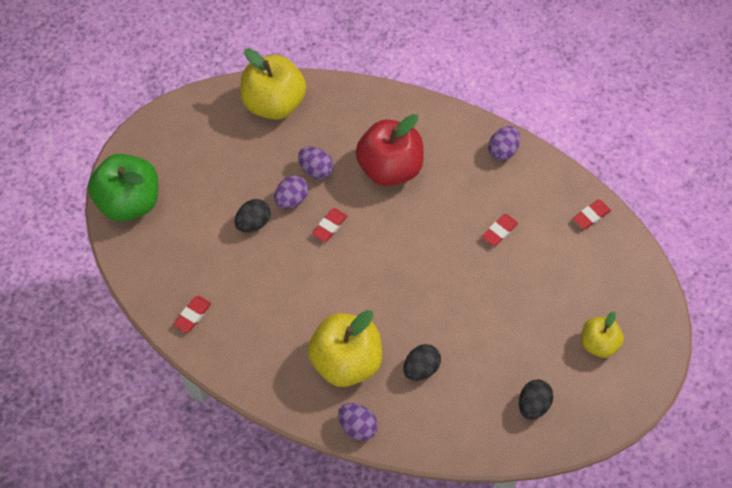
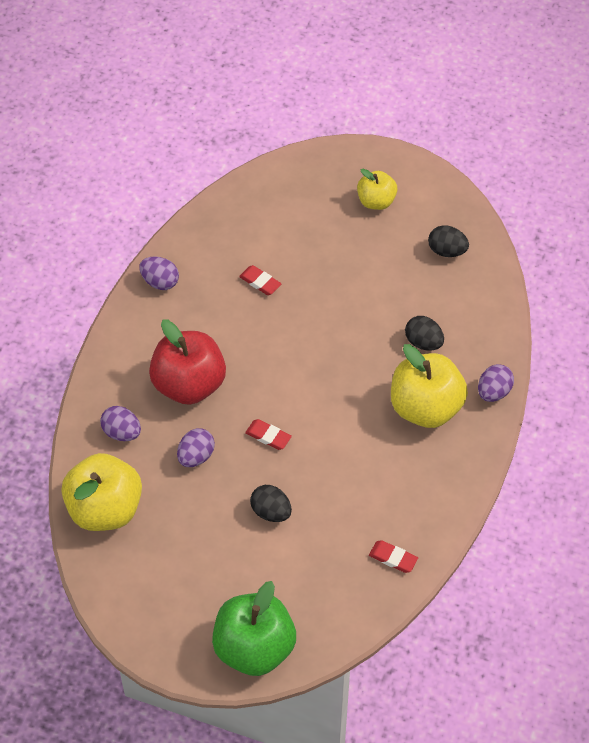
camera: 95 degrees left, 5 degrees down
purple egg [274,175,309,209] -> purple egg moved to [100,406,141,441]
red eraser [573,200,611,229] -> none

